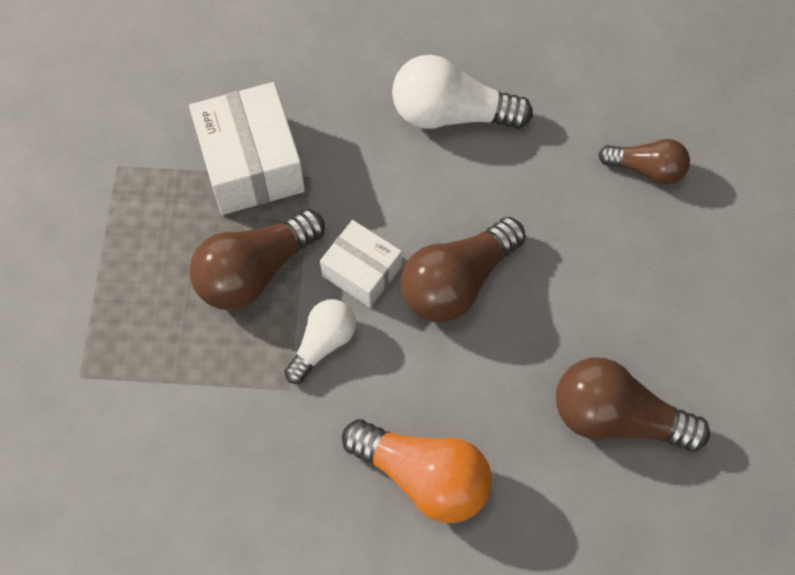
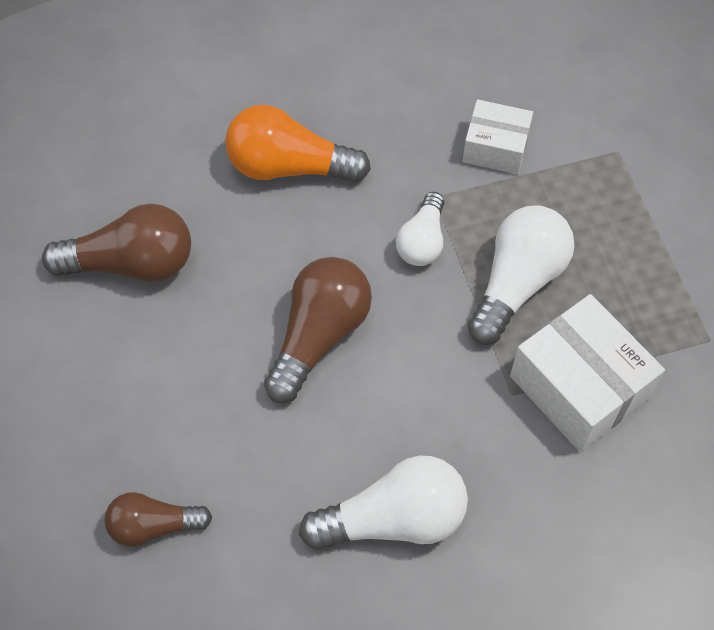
camera: 160 degrees right, 5 degrees down
brown light bulb [189,209,325,310] -> white light bulb [468,205,575,345]
white box [320,220,402,307] -> white box moved to [463,100,533,174]

